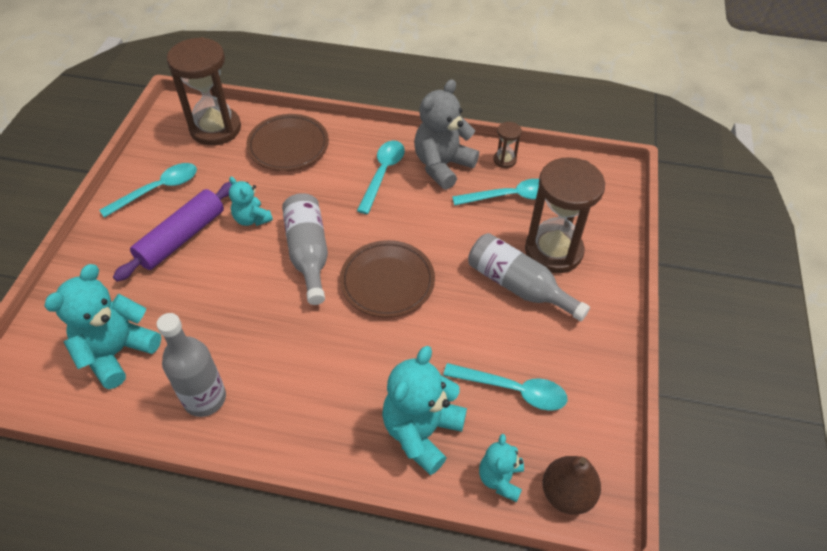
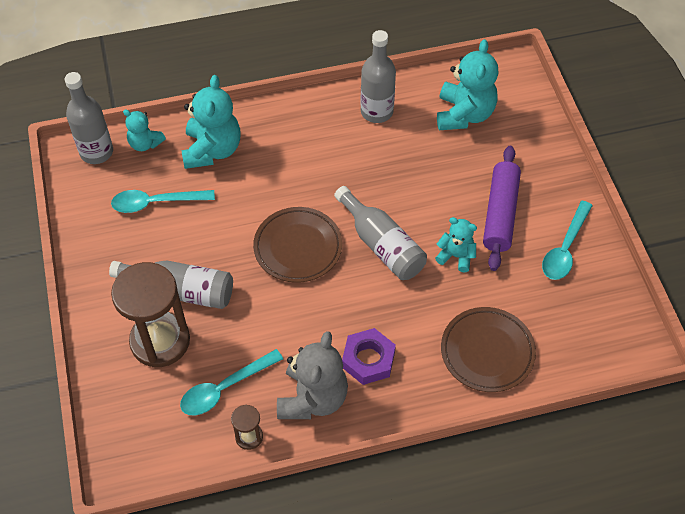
camera: 155 degrees right, 5 degrees up
brown hourglass [167,37,241,146] -> none
turquoise spoon [357,141,405,214] -> purple nut [342,328,396,385]
turquoise teddy bear [479,434,524,502] -> turquoise teddy bear turned 135 degrees clockwise [123,110,166,151]
brown pear [542,456,601,515] -> grey bottle [65,72,113,164]

